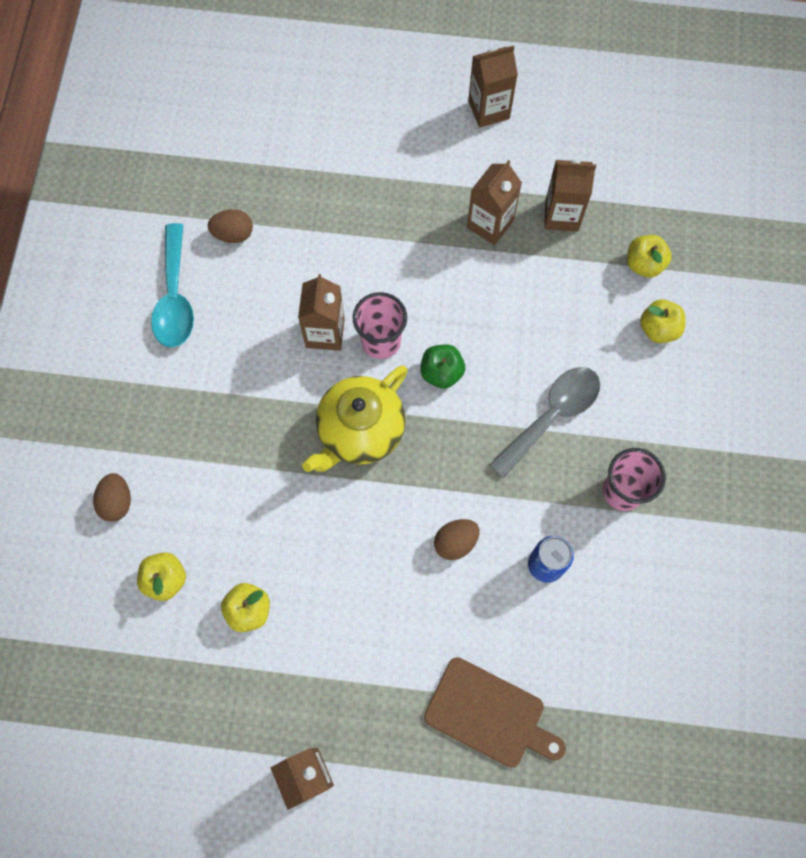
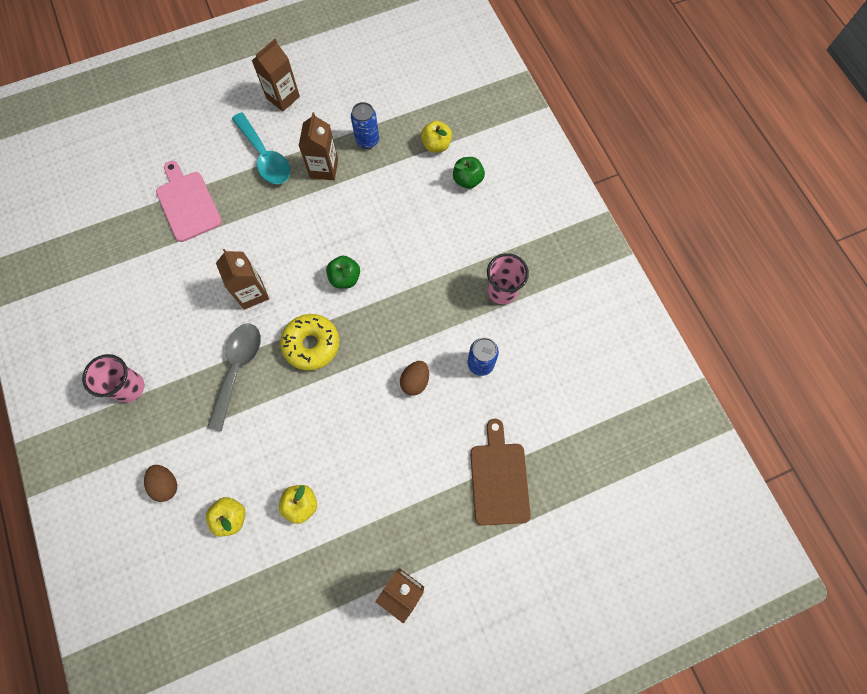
camera: 30 degrees left, 0 degrees up
turquoise spoon [151,223,194,348] -> turquoise spoon moved to [232,112,290,184]
brown egg [208,209,253,243] -> none
yellow teapot [302,365,408,472] -> yellow donut [280,314,339,371]
pink cup [353,292,407,359] -> pink cup moved to [82,354,144,402]
brown cutting board [424,657,566,768] -> brown cutting board turned 90 degrees counterclockwise [470,419,531,526]
grey spoon [489,367,600,478] -> grey spoon moved to [207,324,261,431]
brown carton [544,159,596,232] -> blue can [351,102,379,149]
yellow apple [640,299,686,343] -> green apple [453,157,485,189]
none -> pink cutting board [156,161,222,242]

